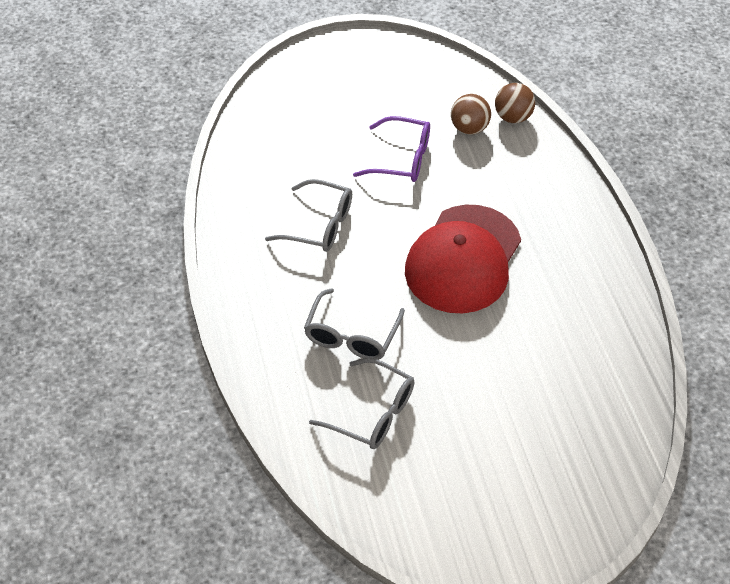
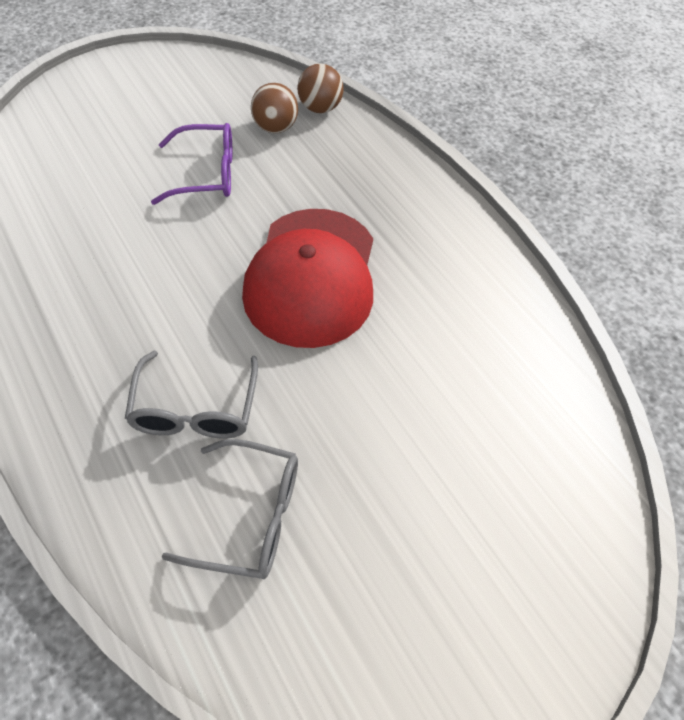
camera: 20 degrees left, 5 degrees up
grey glasses [265,179,352,252] -> none

